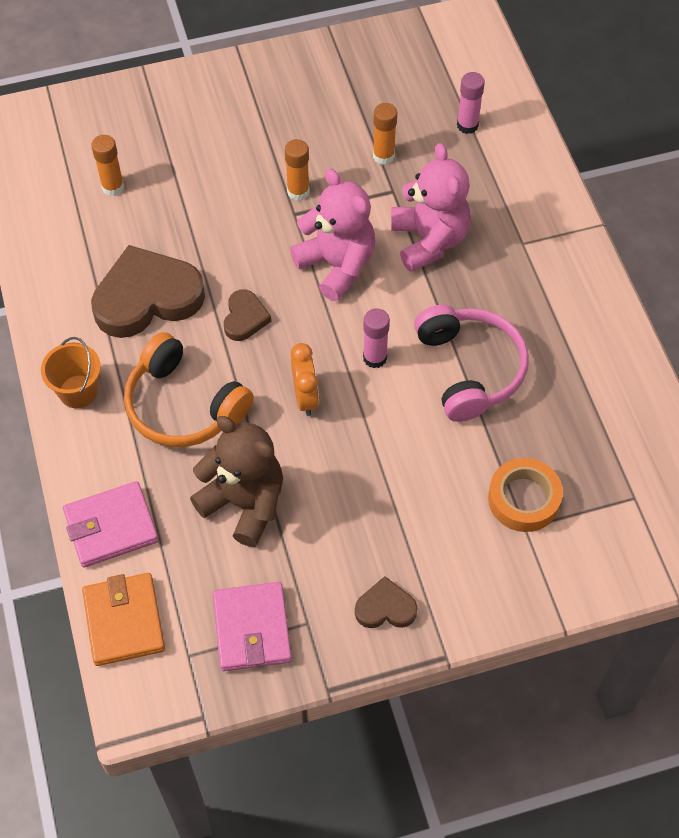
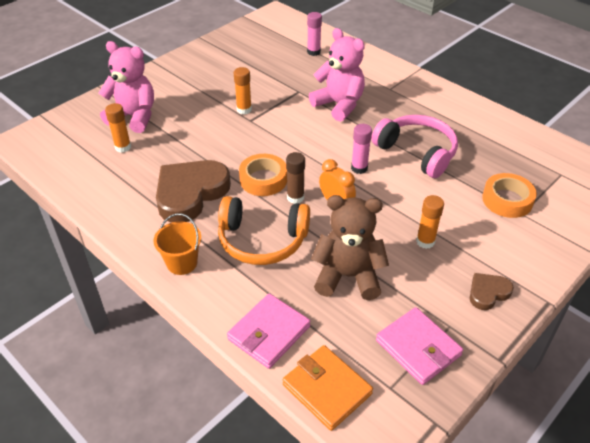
camera: 30 degrees left, 15 degrees down
brown heart [224,289,271,341] -> orange tape [239,154,287,196]
pink teddy bear [290,169,375,301] -> pink teddy bear moved to [98,41,154,133]
orange glue stick [373,103,397,165] -> orange glue stick moved to [416,195,444,249]
none -> brown glue stick [286,152,305,204]

